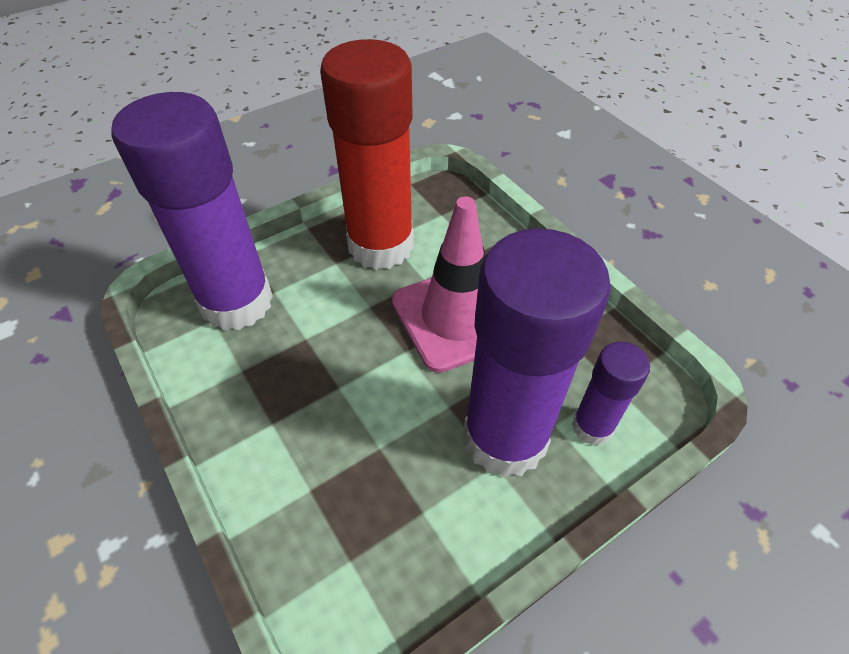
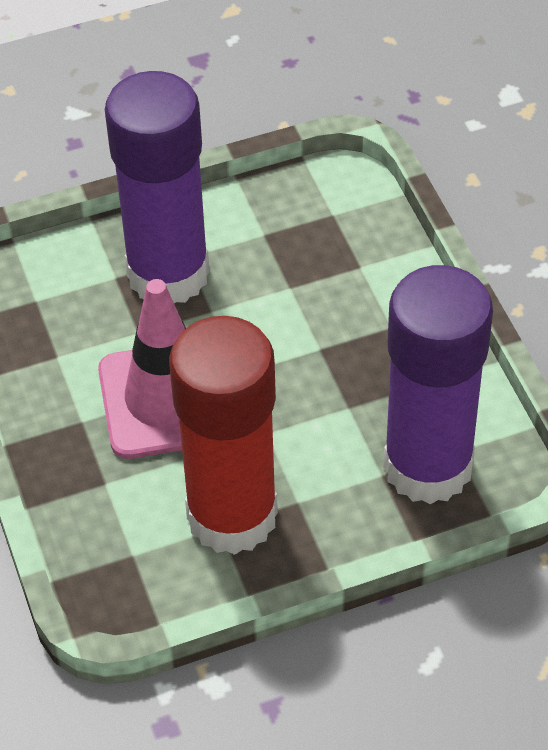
camera: 165 degrees left, 0 degrees up
purple glue stick [572,342,650,445] -> none

